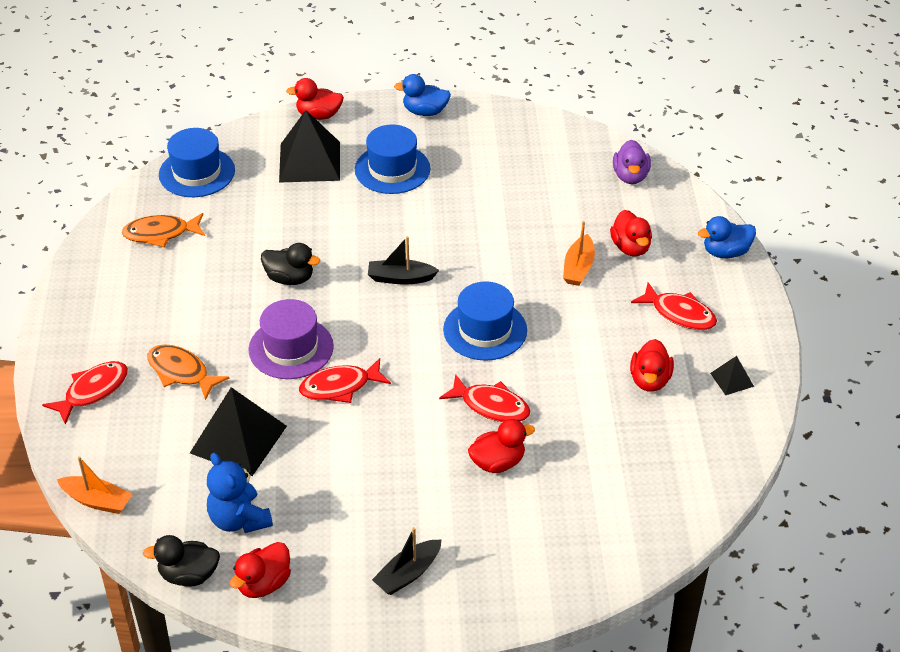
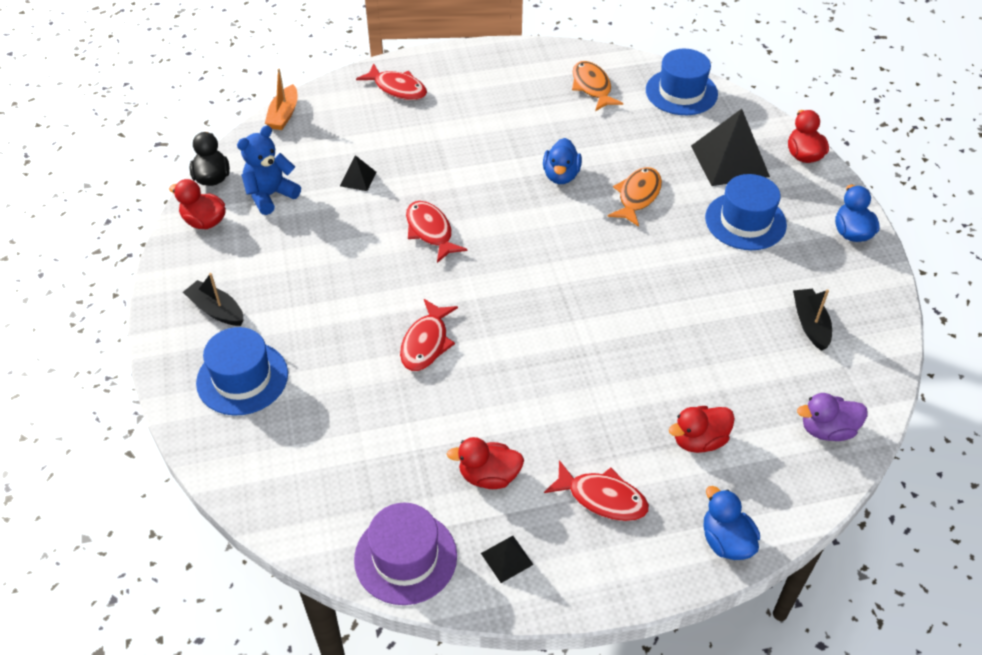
camera: 80 degrees right, 5 degrees up
orange fish [147,344,230,400] -> orange fish moved to [608,167,662,227]
black pyramid [190,387,287,476] -> black pyramid [340,155,376,191], size x0.47
purple hat [248,299,334,379] -> purple hat moved to [354,503,457,605]
black duck [261,243,320,285] -> blue duck [543,138,582,184]
black boat [368,236,439,285] -> black boat moved to [793,289,832,351]
blue hat [443,281,527,361] -> blue hat moved to [196,327,288,415]
red duck [468,419,535,473] -> none
orange boat [563,221,595,286] -> none
red fish [631,282,717,330] -> red fish turned 90 degrees counterclockwise [544,460,649,521]

